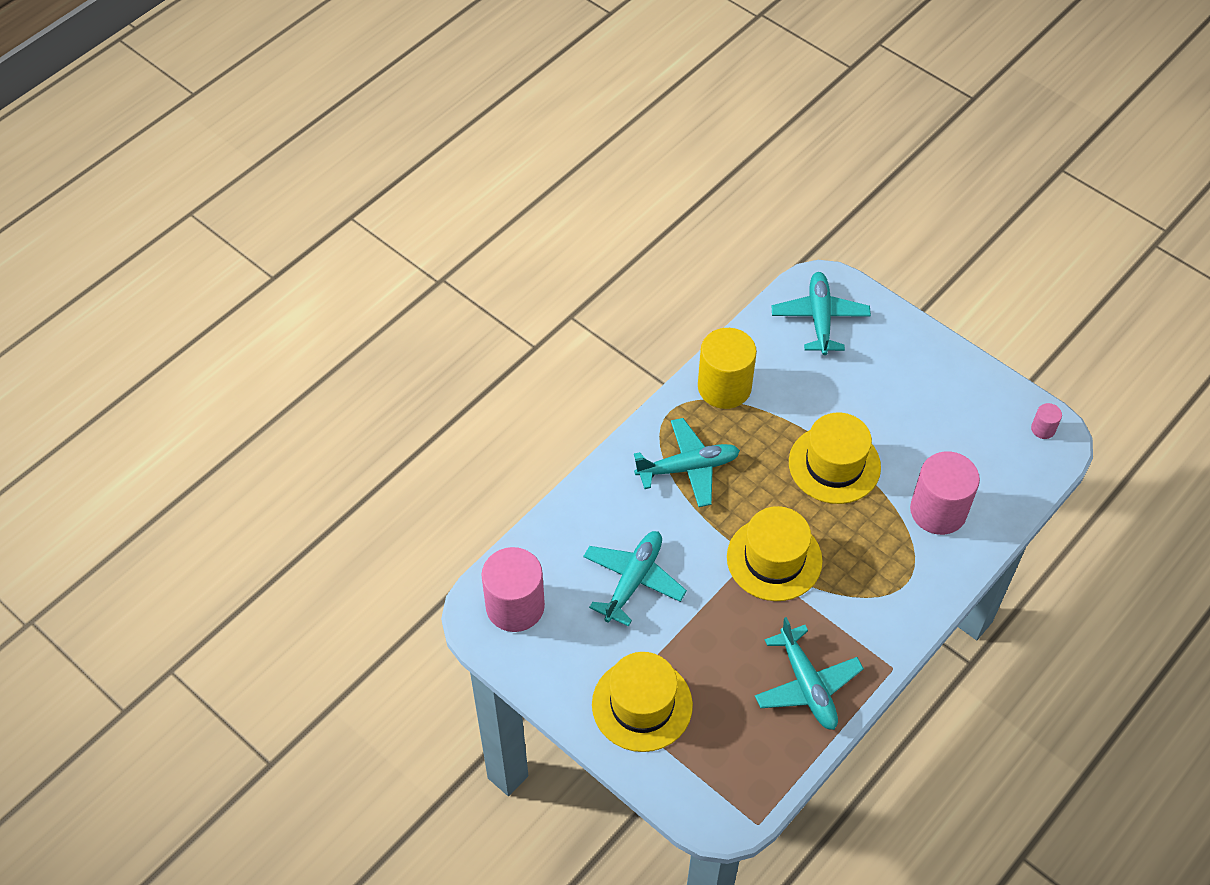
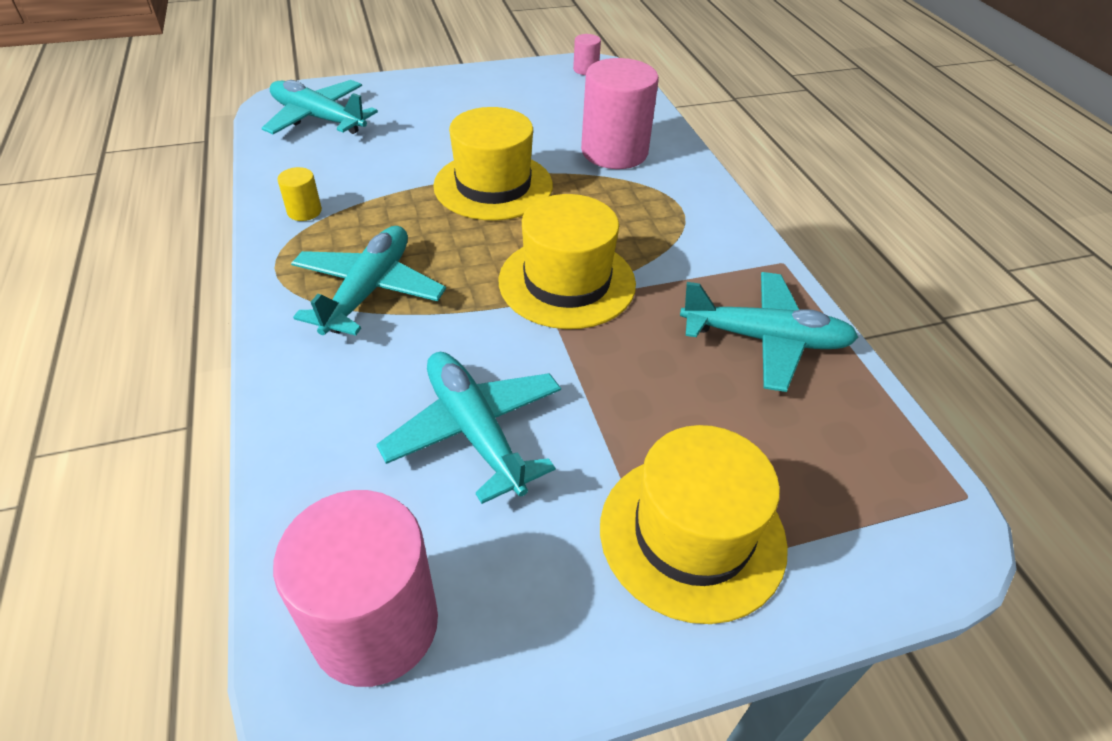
camera: 60 degrees left, 10 degrees down
yellow cylinder [698,328,757,409] -> yellow cylinder [277,167,322,221], size x0.44

